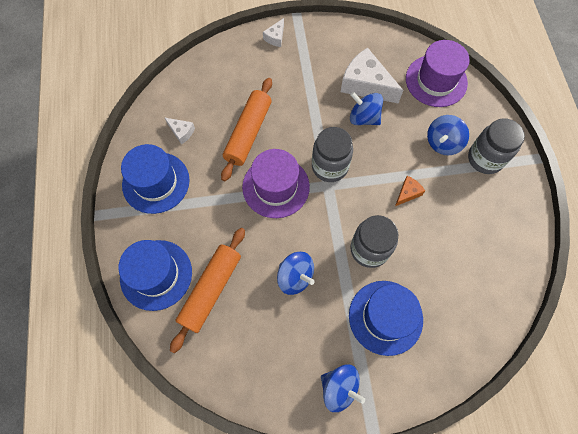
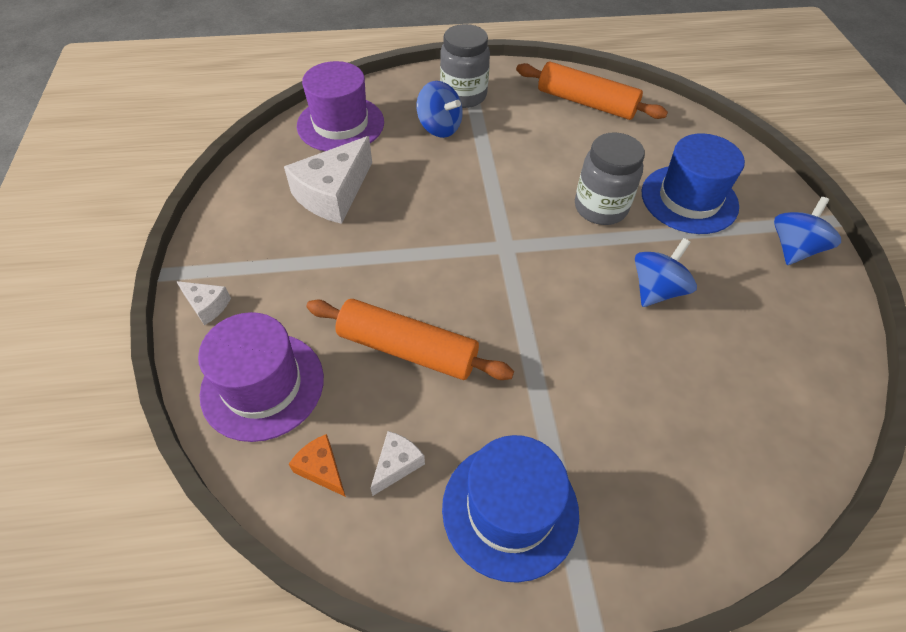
camera: 90 degrees left, 15 degrees down
blue hat [118,240,192,311] -> none
orange rolling pin [170,228,245,353] -> orange rolling pin moved to [516,62,668,120]
purple hat [242,149,310,218] -> purple hat moved to [198,312,324,442]
grey jar [312,127,353,182] -> none
blue spinning top [350,92,383,125] -> none
orange cheese [395,176,425,206] -> orange cheese moved to [289,434,346,497]

